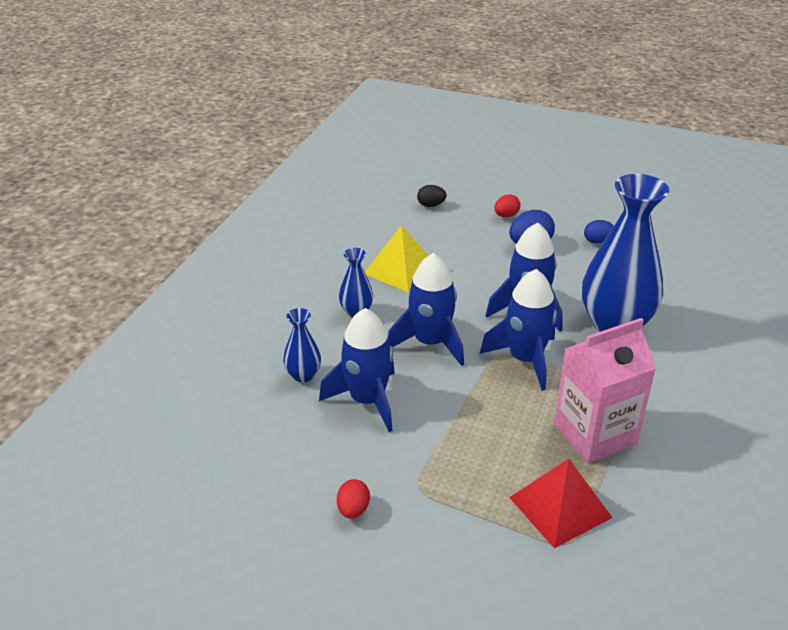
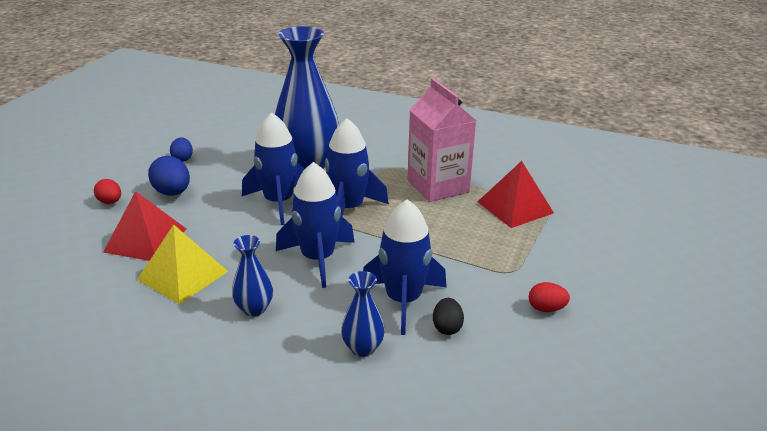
camera: 90 degrees left, 5 degrees down
black egg [417,185,447,207] -> black egg moved to [433,298,464,335]
none -> red pyramid [103,191,186,261]

